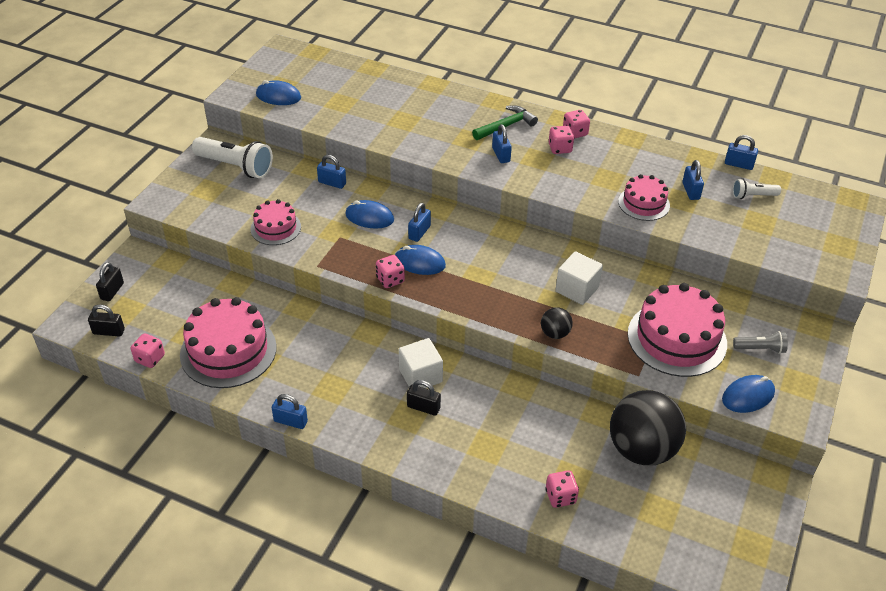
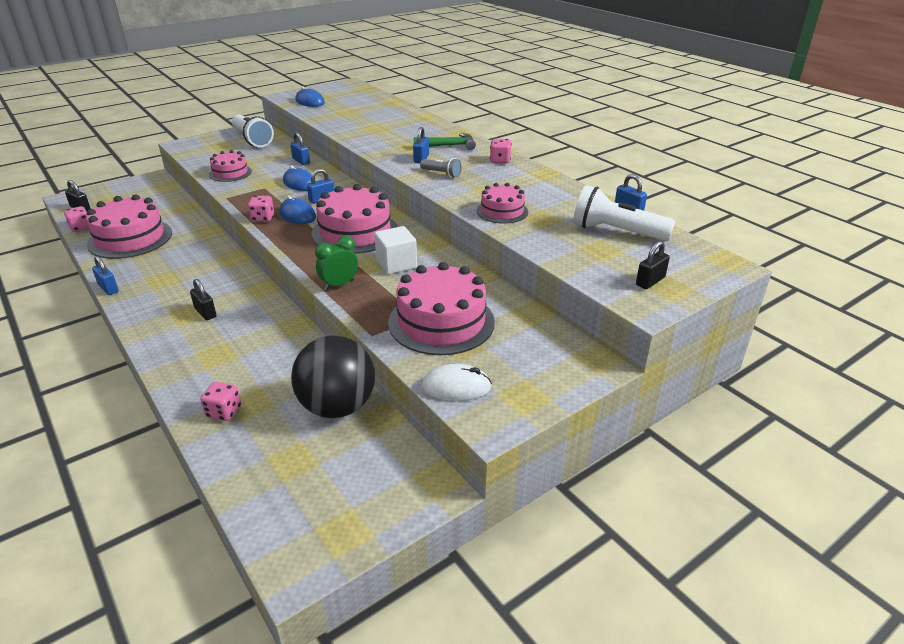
camera: 30 degrees right, 10 degrees down
black padlock [96,262,124,301] -> black padlock moved to [636,241,670,289]
white cube [399,338,443,388] -> none
black ball [541,307,573,339] -> green clock [315,236,358,290]
pink dice [549,126,574,154] -> none
blue padlock [682,160,704,200] -> none
blue mouse [722,375,775,413] -> white mouse [422,364,492,401]
white flashlight [732,178,781,199] -> white flashlight [573,185,676,241], size x1.92
grey flashlight [733,331,788,354] -> grey flashlight moved to [420,158,462,178]
none -> pink cake [312,184,398,254]

